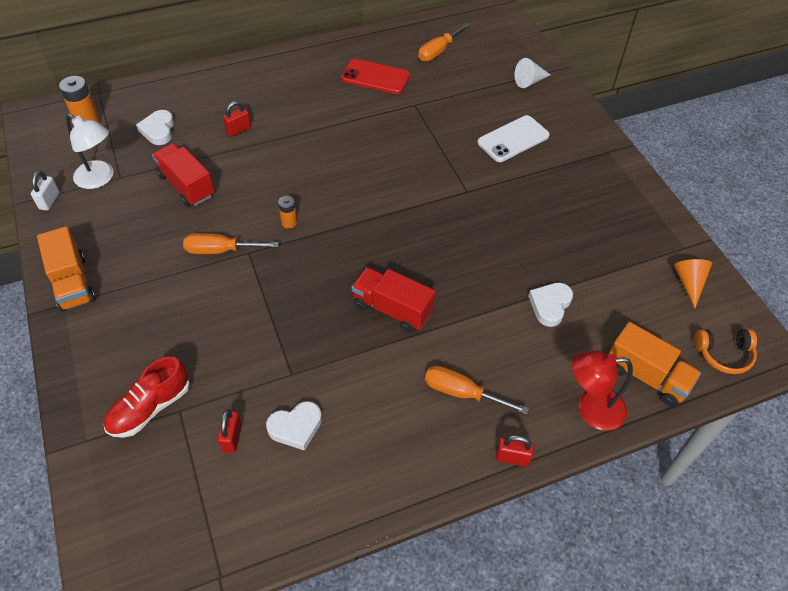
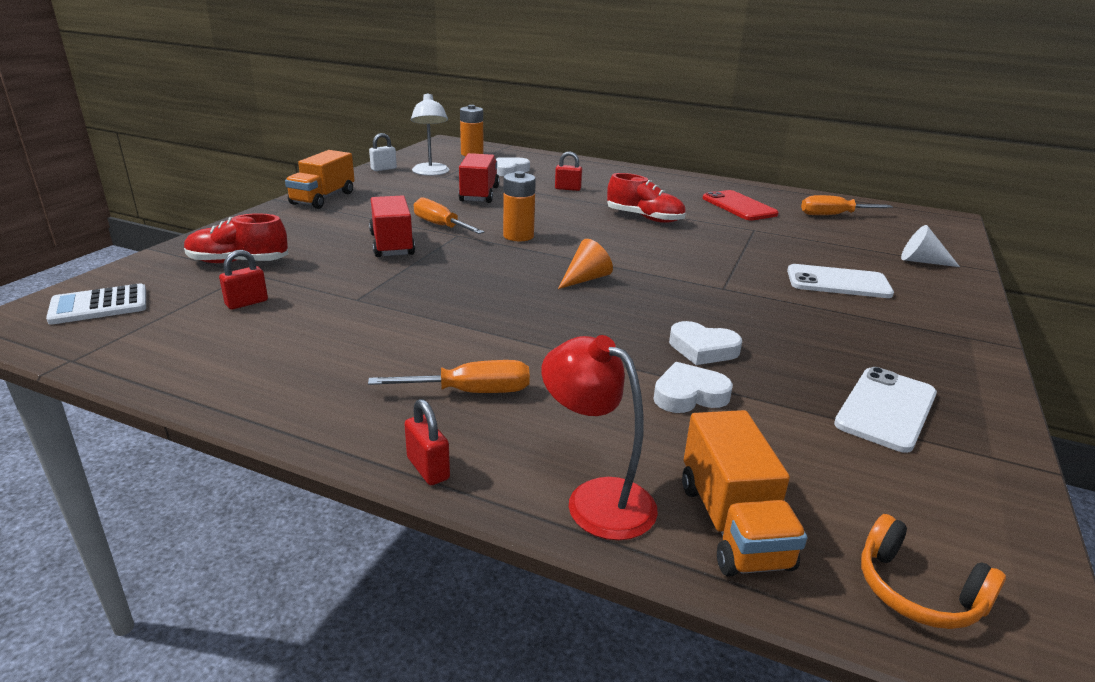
camera: 45 degrees right, 25 degrees down
white heart [266,401,322,451] -> white heart moved to [669,321,742,365]
orange battery [278,196,297,229] -> orange battery [503,171,536,241], size x1.70
red truck [351,267,436,333] -> red truck moved to [369,196,415,257]
orange screwdriver [425,366,529,415] -> orange screwdriver turned 105 degrees clockwise [368,360,530,393]
orange cone [674,259,712,308] -> orange cone moved to [558,239,613,289]
none -> white calculator [46,283,146,325]
none -> red shoe [607,173,686,223]
none -> white phone [834,367,937,453]

